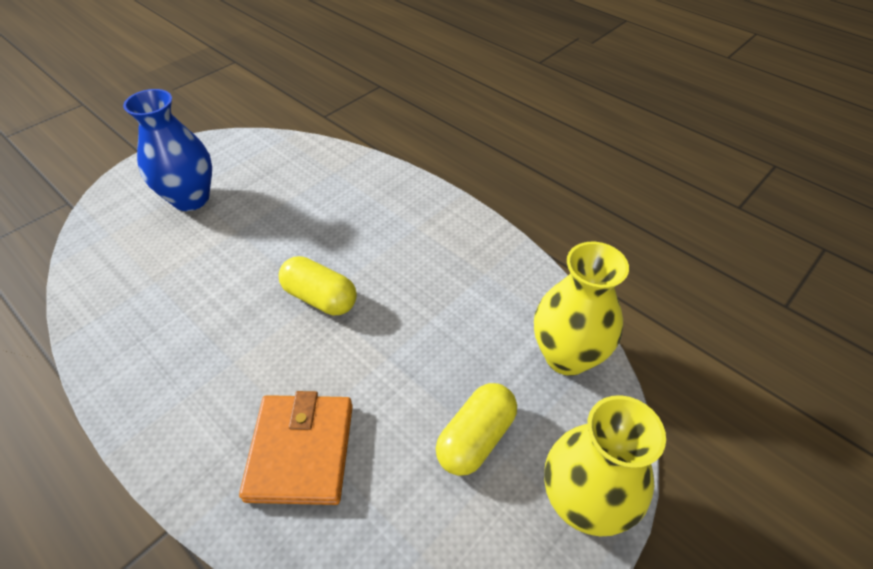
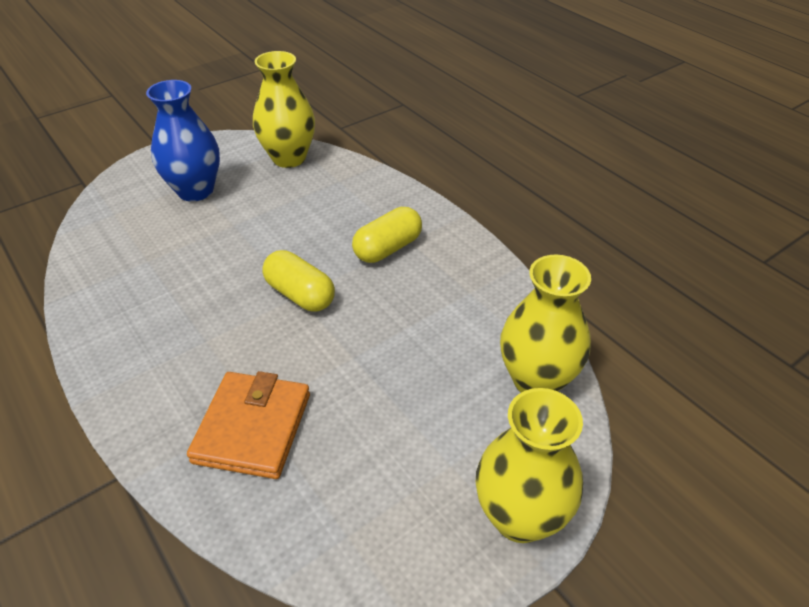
camera: 10 degrees right, 5 degrees down
yellow capsule [436,383,517,476] -> yellow capsule moved to [352,207,422,263]
none -> yellow vase [253,51,315,168]

